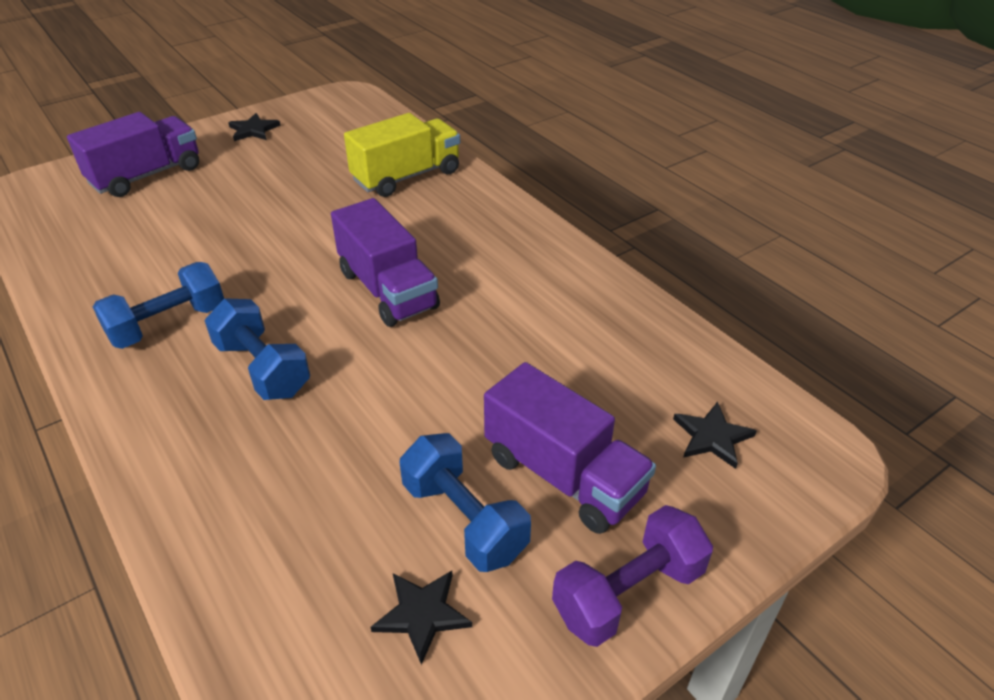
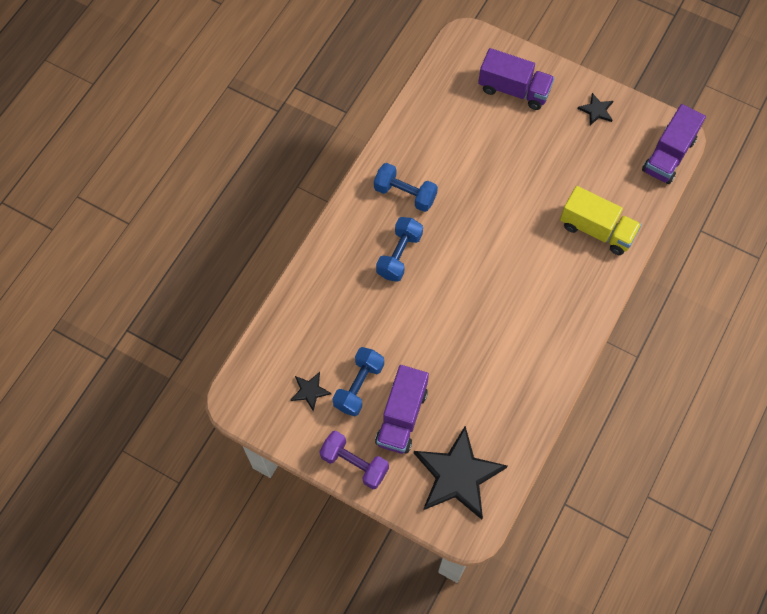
camera: 65 degrees right, 25 degrees up
purple truck [331,198,440,327] -> purple truck moved to [642,104,706,184]
black star [673,402,757,469] -> black star [414,426,508,520], size x2.25

